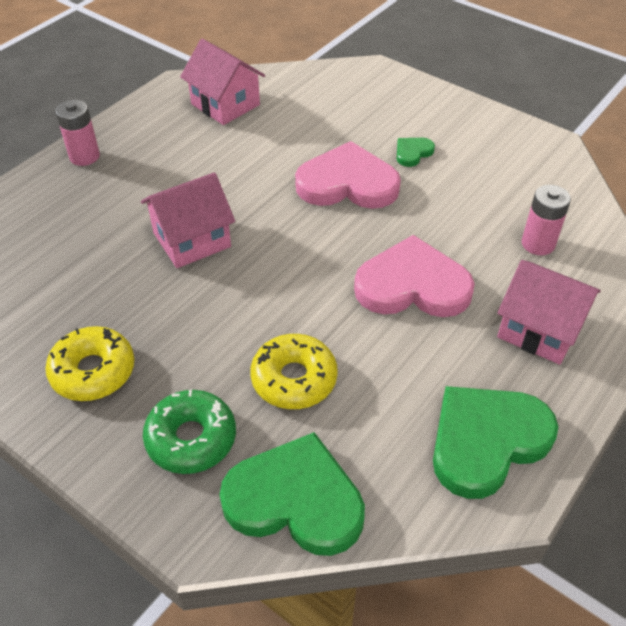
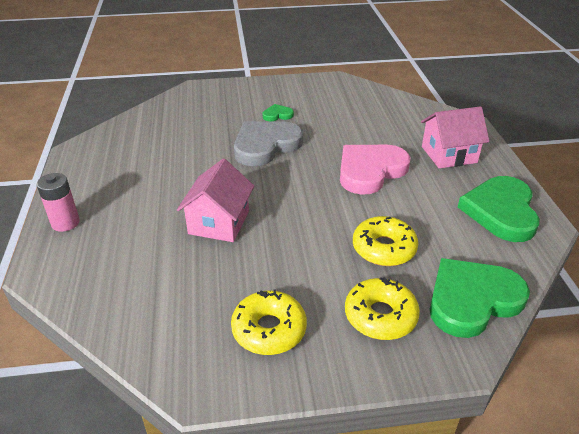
camera: 45 degrees left, 10 degrees down
green donut [143,390,236,474] -> yellow donut [345,277,420,340]
pink house [180,39,265,125] -> none
pink heart [295,141,401,209] -> grey heart [234,121,303,166]
green heart [397,138,435,167] -> green heart turned 75 degrees clockwise [263,104,294,121]
pink battery [522,185,571,255] -> none

